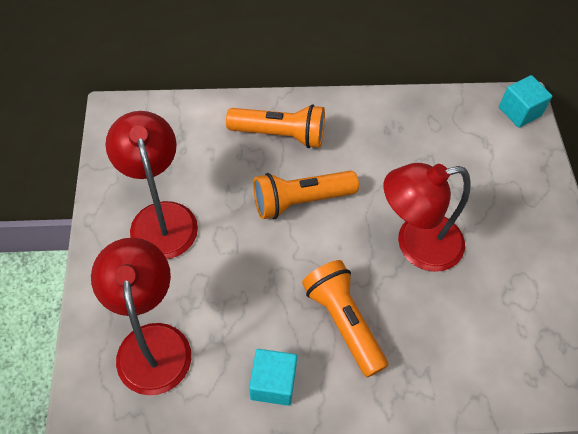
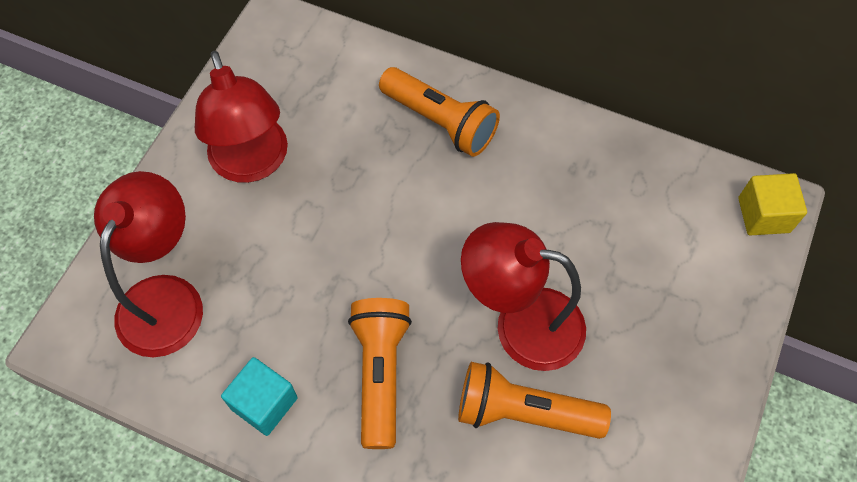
camera: 30 degrees right, 5 degrees up
red lamp [106,111,198,259] -> red lamp turned 150 degrees clockwise [195,51,288,183]
orange flashlight [253,171,359,219] -> orange flashlight moved to [458,362,611,439]
turquoise cube [499,75,552,128] -> yellow cube [738,173,807,236]

